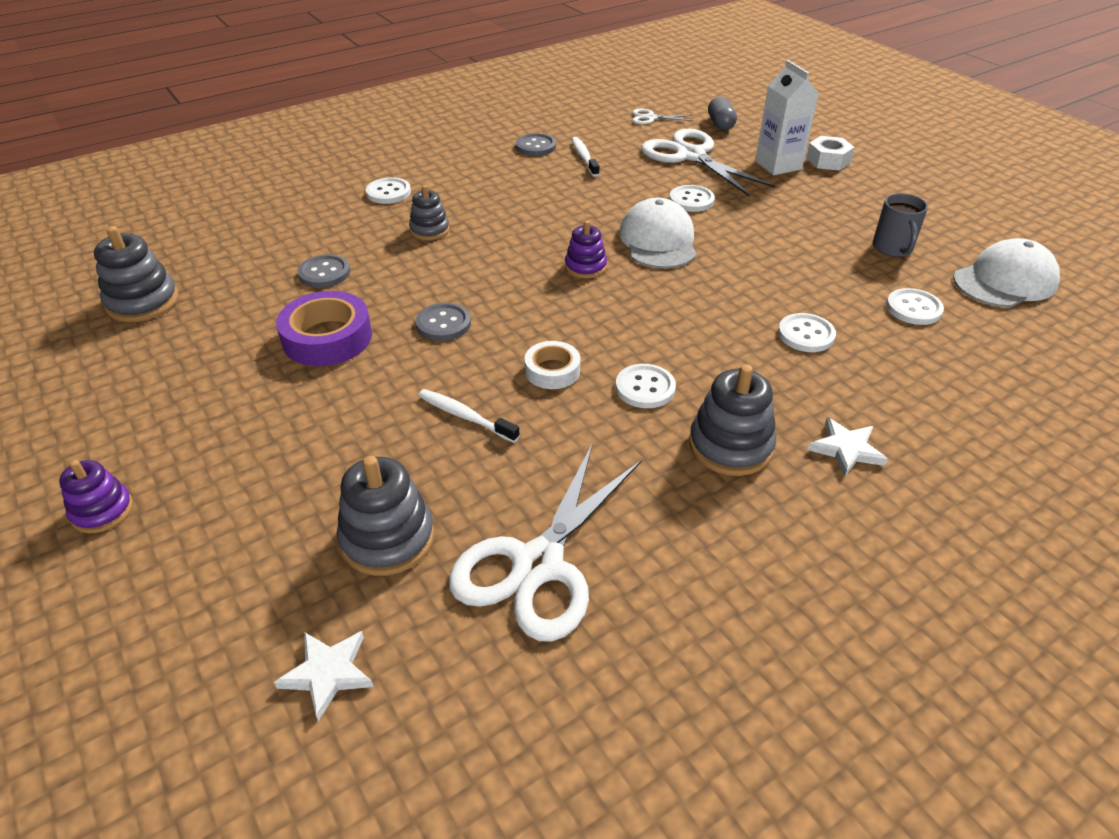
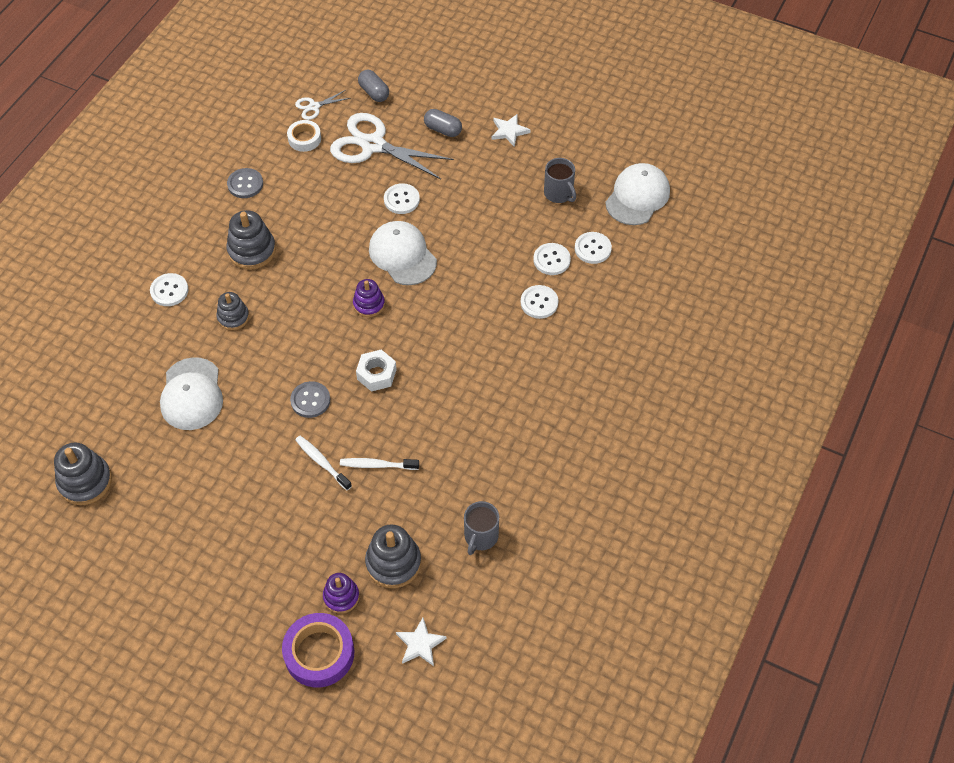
camera: 30 degrees left, 15 degrees up
purple stacking toy [59,460,133,533] -> purple stacking toy moved to [323,573,359,614]
purple tape [276,291,372,366] -> purple tape moved to [282,613,354,688]
grey button [298,254,350,288] -> white cap [160,357,223,430]
white scissors [449,445,641,642] -> grey mug [464,501,499,555]
white tape [524,341,581,389] -> white tape moved to [287,120,321,152]
white toothbrush [571,137,599,177] -> white toothbrush moved to [295,436,352,491]
white button [616,364,676,408] -> white button moved to [533,243,571,275]
grey stacking toy [689,364,776,476] -> grey stacking toy moved to [227,210,276,270]
white carton [755,60,819,175] -> grey capsule [424,109,462,137]
white nut [806,136,855,171] -> white nut moved to [356,350,397,392]
white star [807,417,888,477] -> white star moved to [491,114,531,147]

